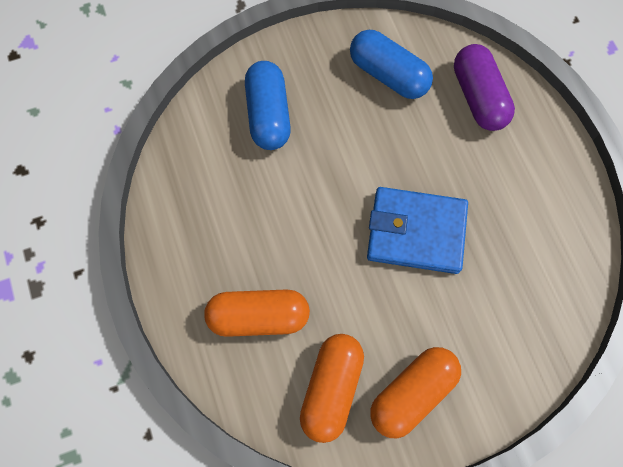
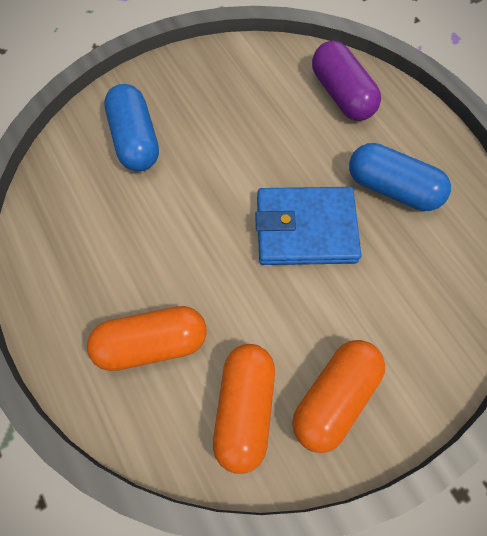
camera: 10 degrees left, 5 degrees down
blue capsule [350,30,433,99] -> blue capsule moved to [349,143,451,211]

